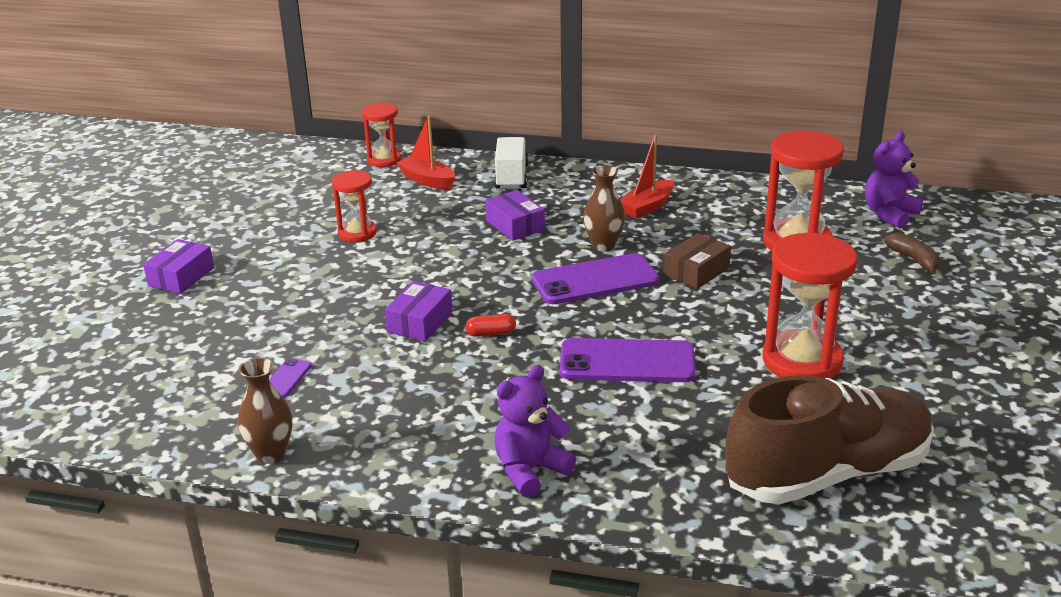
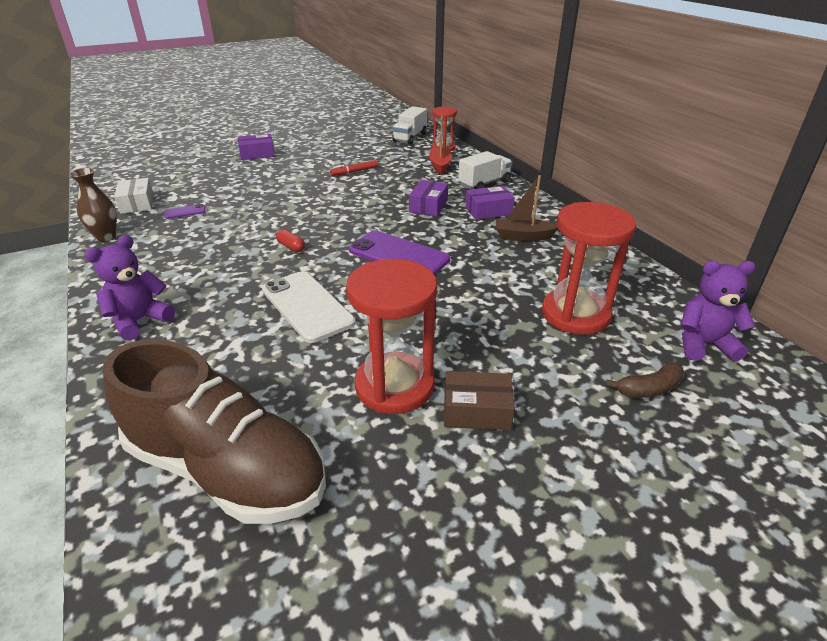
camera: 50 degrees right, 5 degrees up
red hourglass [332,170,377,242] -> red marker [330,160,378,176]
purple box [385,281,452,341] -> purple box moved to [465,186,515,220]
purple teddy bear [494,365,576,498] -> purple teddy bear turned 60 degrees counterclockwise [85,235,175,341]
purple phone [560,338,695,382] -> white phone [262,271,356,343]
brown vase [583,165,625,252] -> none
red boat [620,135,674,219] -> brown boat [496,175,558,241]
brown box [664,233,731,289] -> brown box moved to [444,371,515,430]
brown banana [884,233,940,275] -> brown banana turned 45 degrees clockwise [605,362,684,398]
none -> white box [114,178,154,214]
none -> white truck [392,106,427,145]

